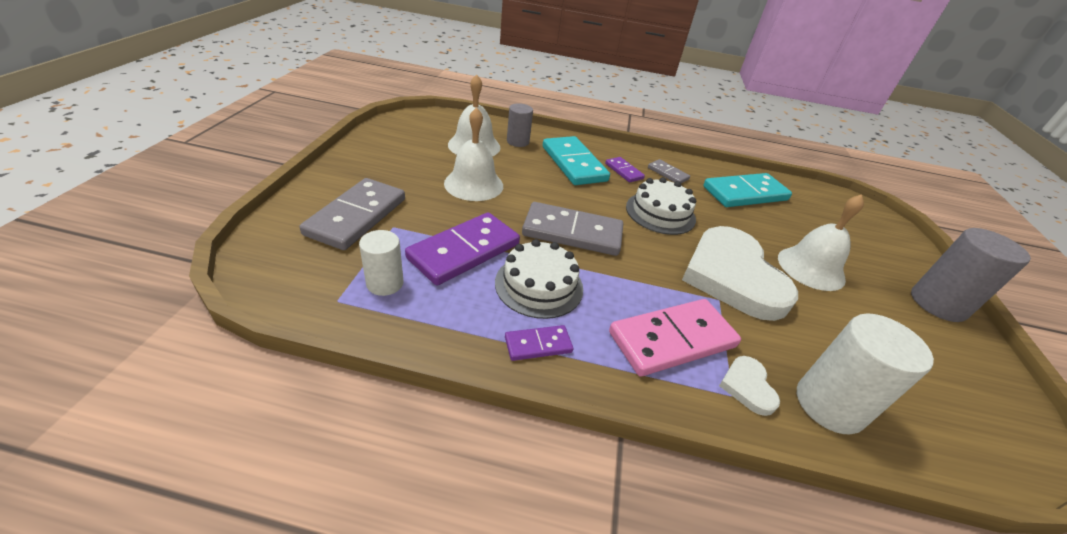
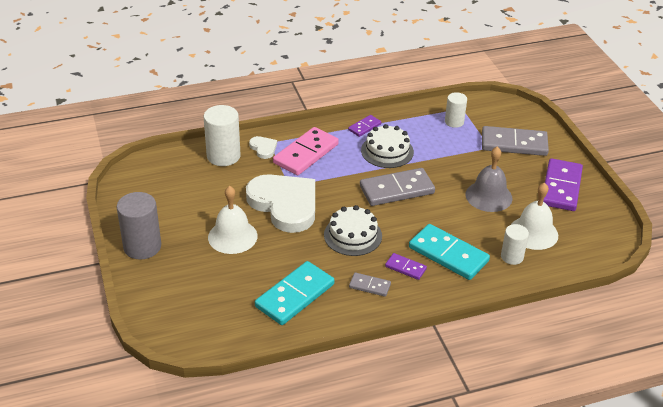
camera: 155 degrees right, 0 degrees up
grey domino [300,178,405,250] -> grey domino turned 75 degrees counterclockwise [482,126,549,156]
purple domino [405,212,520,286] -> purple domino moved to [543,158,583,211]
white bell [444,107,503,201] -> grey bell [466,146,512,212]
grey cylinder [507,103,533,147] -> white cylinder [501,224,529,265]

